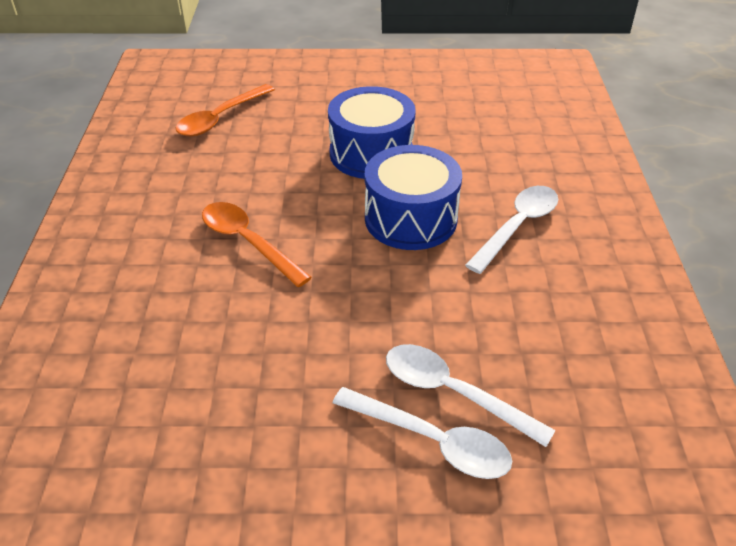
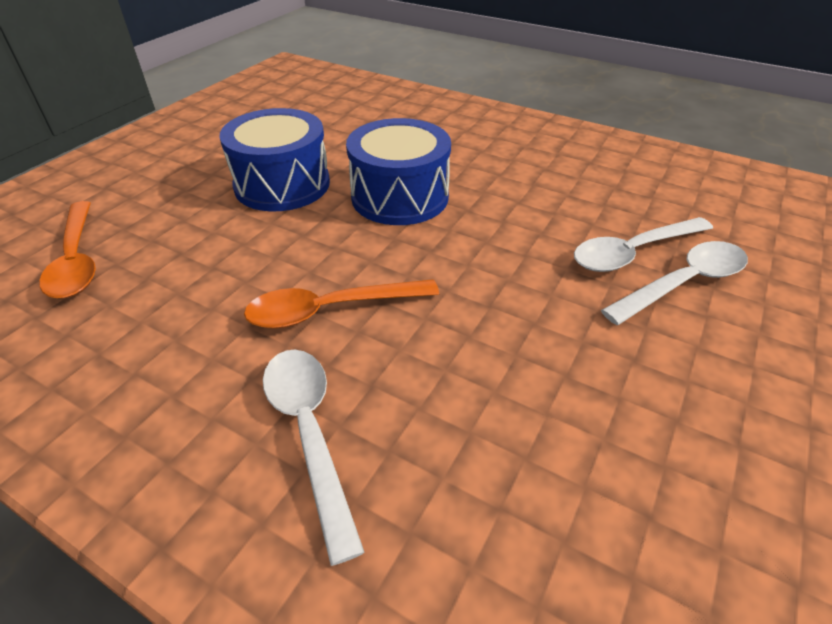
camera: 60 degrees left, 0 degrees up
white spoon [465,186,558,274] -> white spoon moved to [263,350,365,566]

